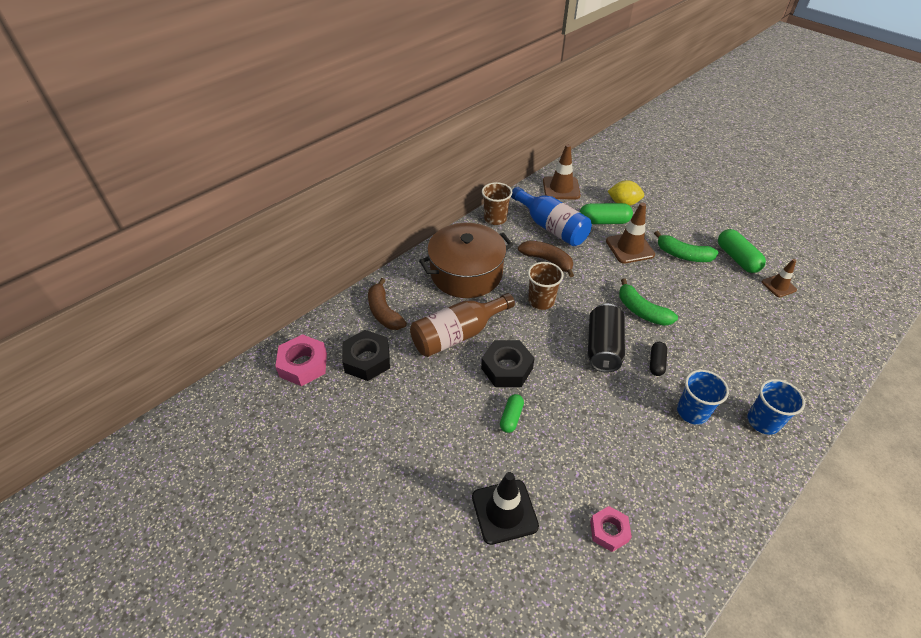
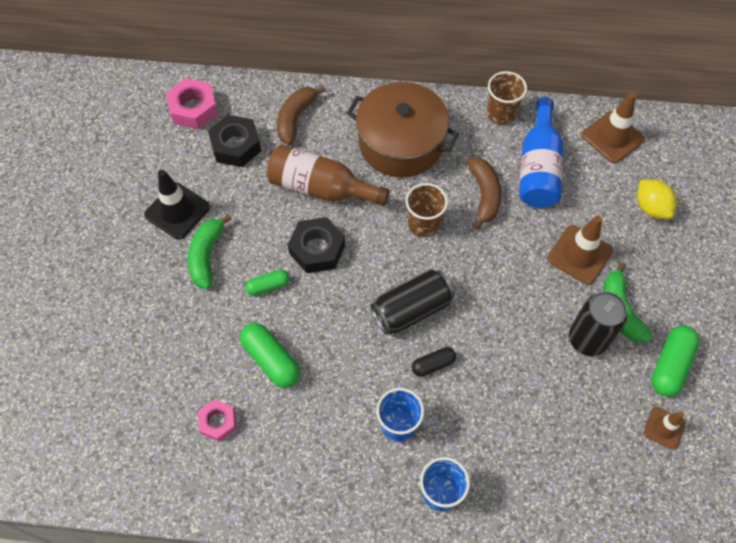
camera: 50 degrees right, 15 degrees up
black traffic cone [472,472,539,545] -> black traffic cone moved to [144,170,210,240]
green capsule [579,203,633,224] -> green capsule moved to [240,323,300,388]
green banana [619,279,678,326] -> green banana moved to [188,214,232,289]
none -> black can [569,291,628,356]

